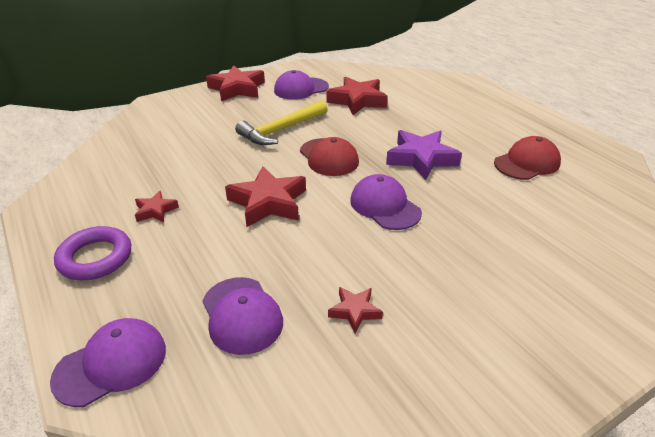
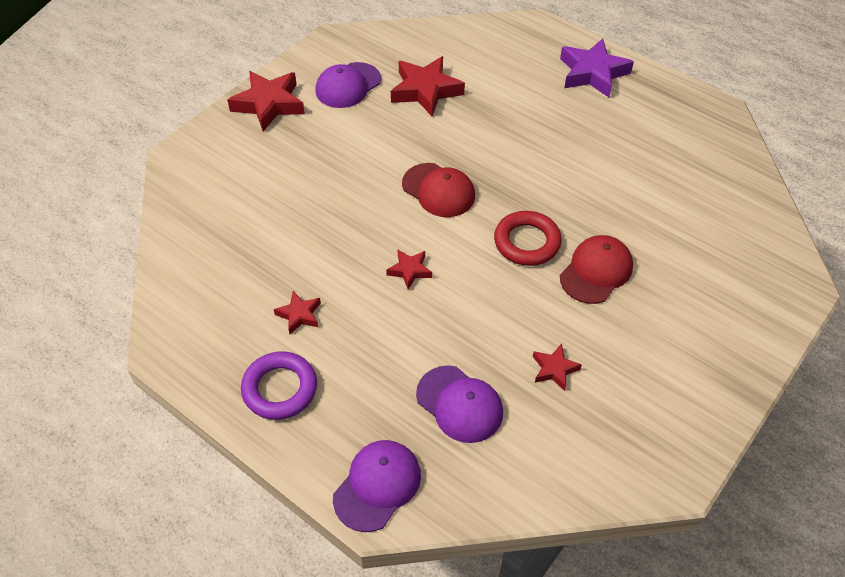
camera: 20 degrees left, 15 degrees up
red star [225,166,306,227] -> red star [386,249,432,289], size x0.52
yellow hammer [235,100,328,145] -> none
purple cap [350,174,422,230] -> red ring [494,211,562,266]
purple star [386,130,462,180] -> purple star moved to [560,38,634,97]
red cap [494,136,561,180] -> red cap moved to [560,235,633,304]

